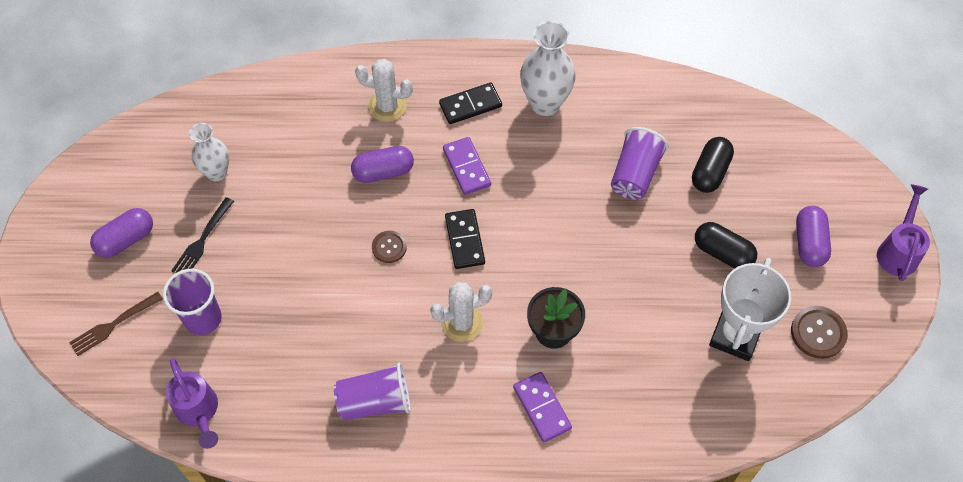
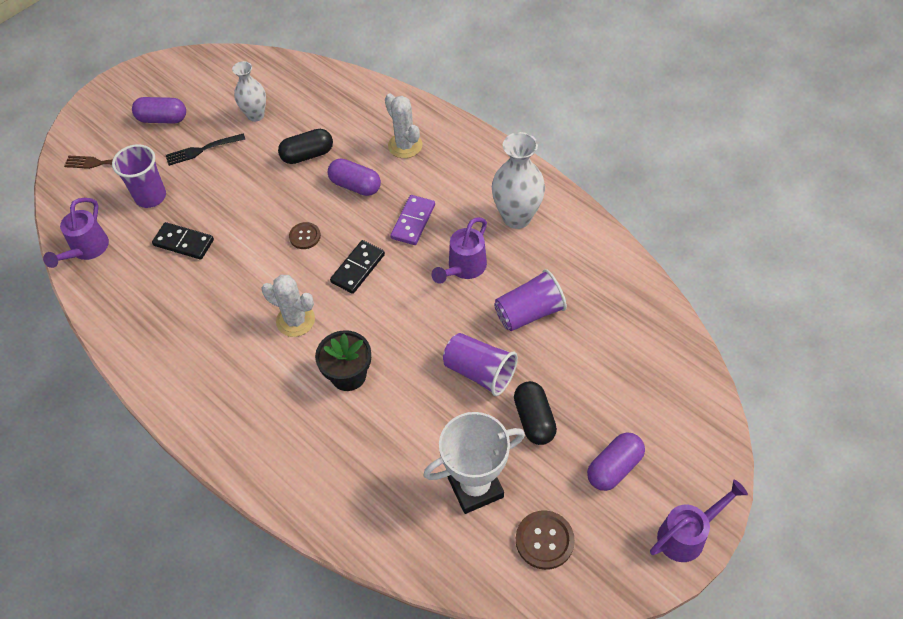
camera: 45 degrees right, 5 degrees down
purple cup [334,362,410,420] -> purple cup moved to [443,333,518,396]
black domino [439,83,502,124] -> black domino moved to [152,222,214,260]
purple domino [513,372,572,442] -> none
black capsule [692,137,734,193] -> black capsule moved to [278,129,333,164]
none -> purple watering can [431,217,487,284]

